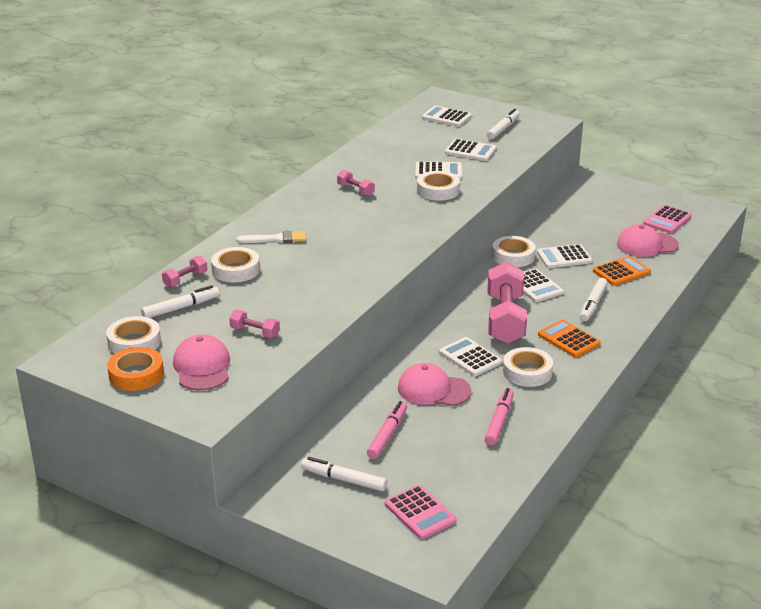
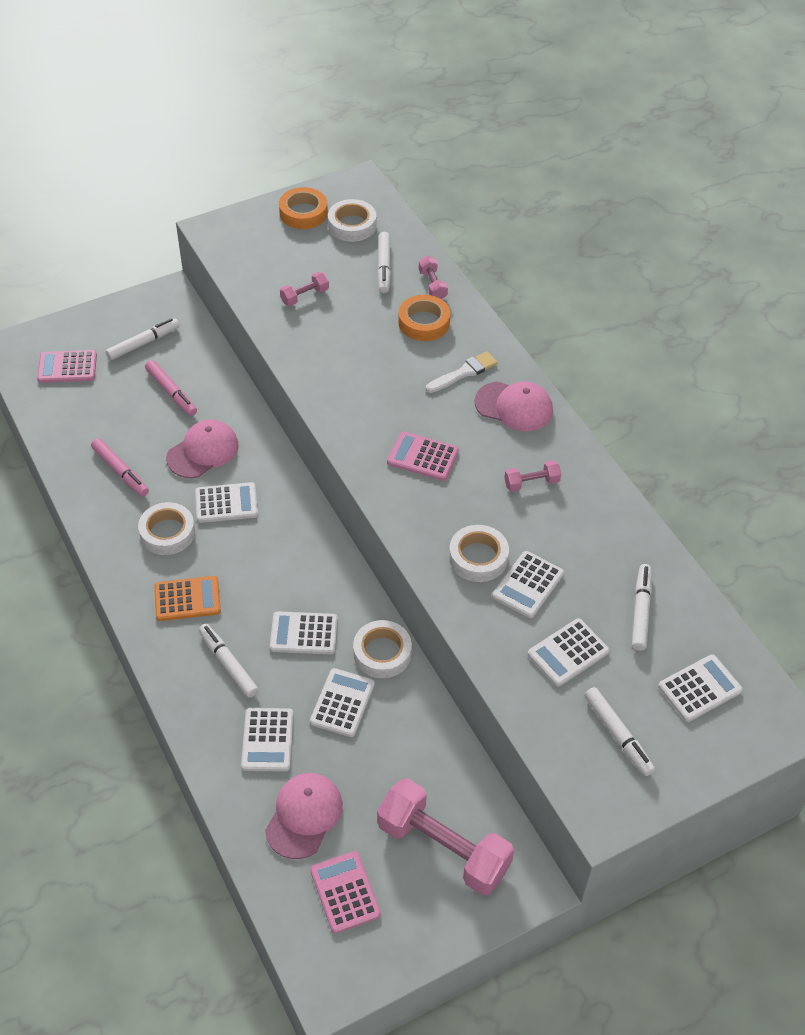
camera: 120 degrees right, 20 degrees up
pink cap [173,334,230,390] -> pink cap moved to [474,381,553,431]
white tape [211,247,260,283] -> orange tape [398,295,450,341]
white brush [236,231,307,243] -> white brush turned 150 degrees counterclockwise [426,351,498,393]
pink dumbbell [488,262,527,344] -> pink dumbbell moved to [377,778,514,895]
orange calculator [593,256,651,286] -> white calculator [241,708,293,772]
none -> pink calculator [387,431,459,481]
none -> white marker [632,564,652,651]

